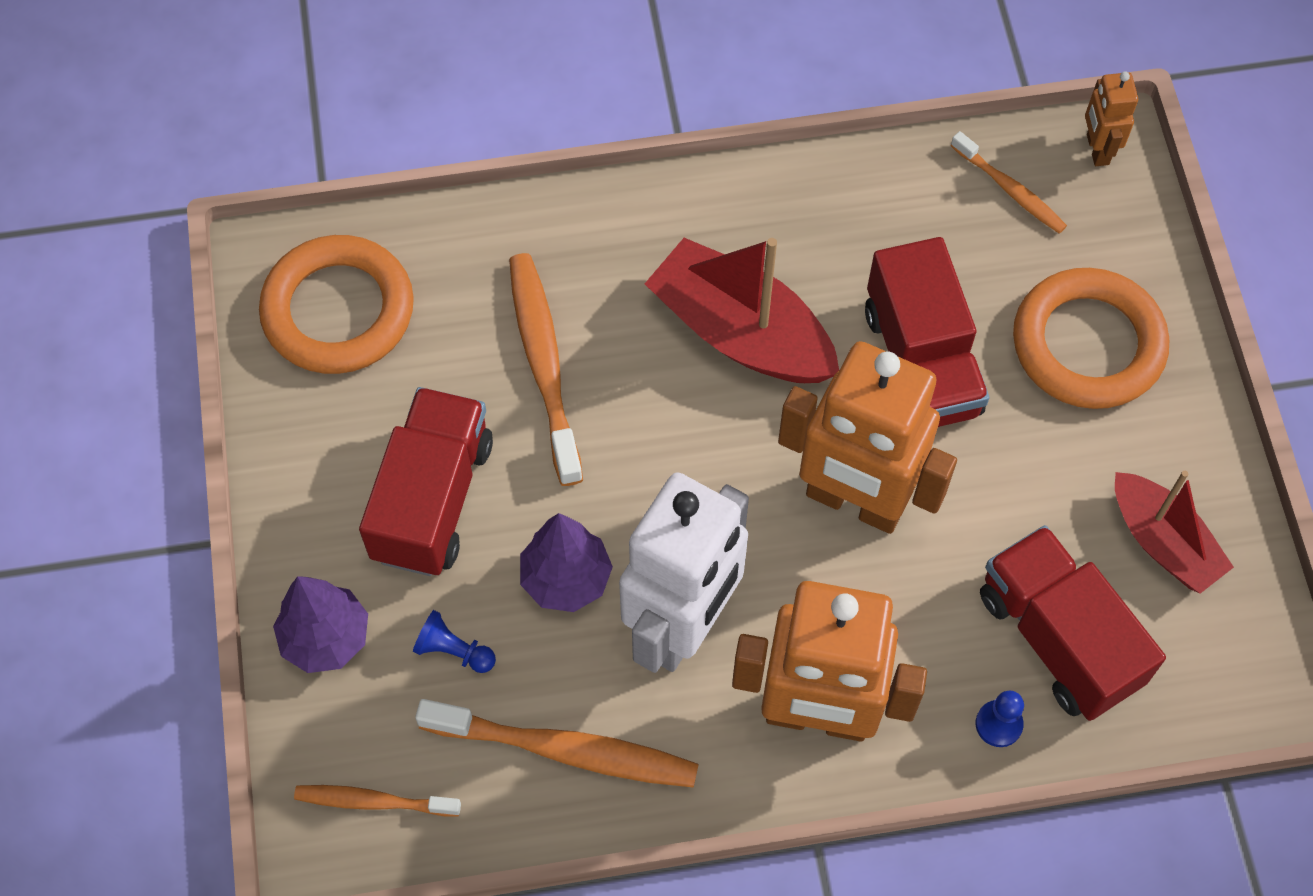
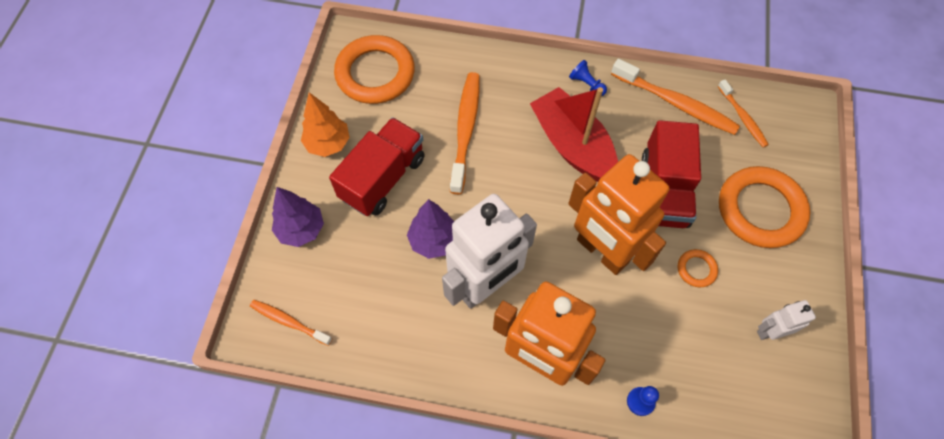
camera: 20 degrees right, 0 degrees up
blue pawn [413,610,496,673] -> blue pawn moved to [569,60,607,96]
orange toothbrush [415,699,699,788] -> orange toothbrush moved to [611,59,740,135]
red truck [980,525,1166,721] -> none
orange robot [1085,71,1138,166] -> none
red boat [1115,471,1234,593] -> white robot [757,300,816,340]
none -> orange tree [301,92,350,157]
none -> orange ring [678,249,718,287]

